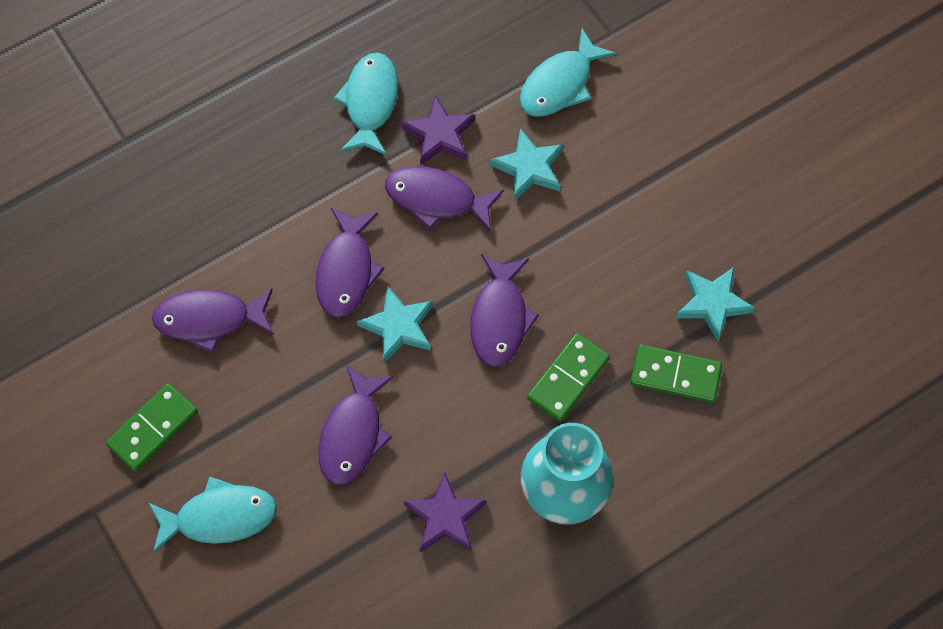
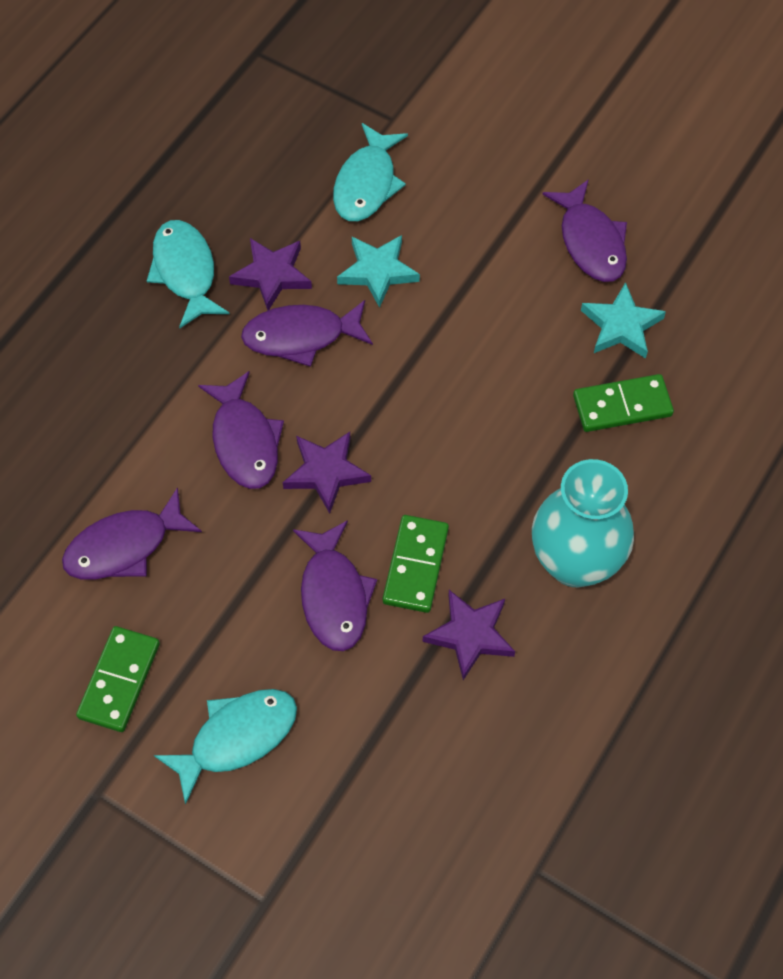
camera: 25 degrees left, 5 degrees down
turquoise star [357,285,433,363] -> purple star [283,432,371,514]
purple fish [470,254,539,367] -> purple fish moved to [542,179,627,282]
green domino [527,333,610,422] -> green domino moved to [383,515,449,613]

